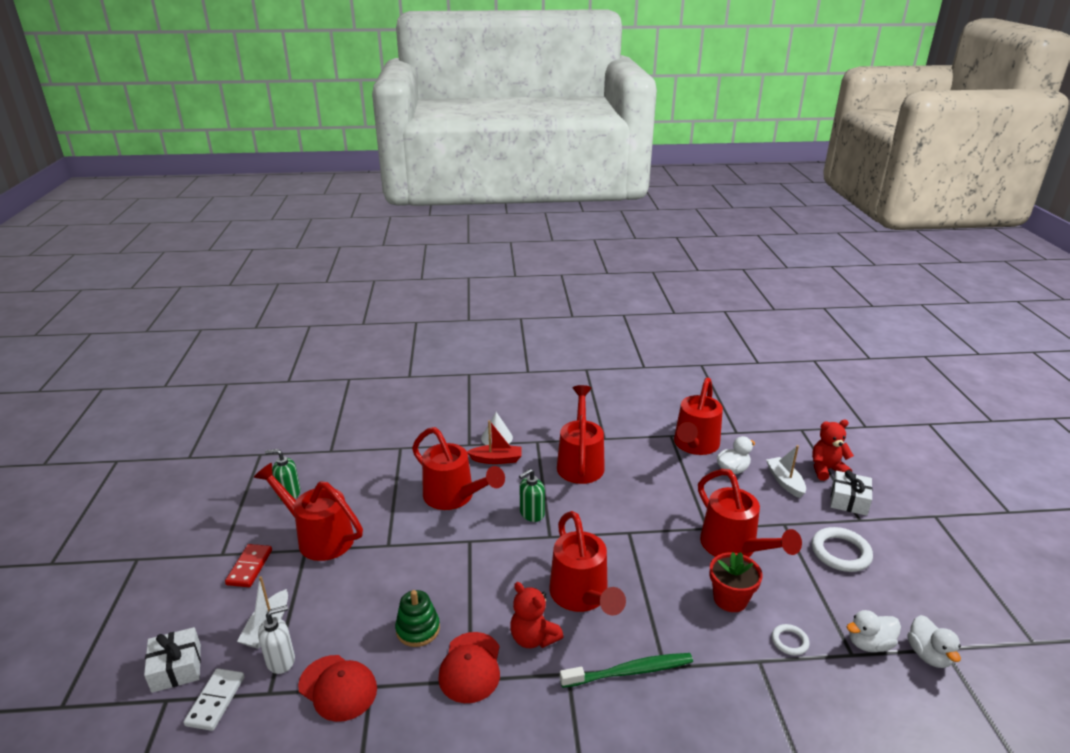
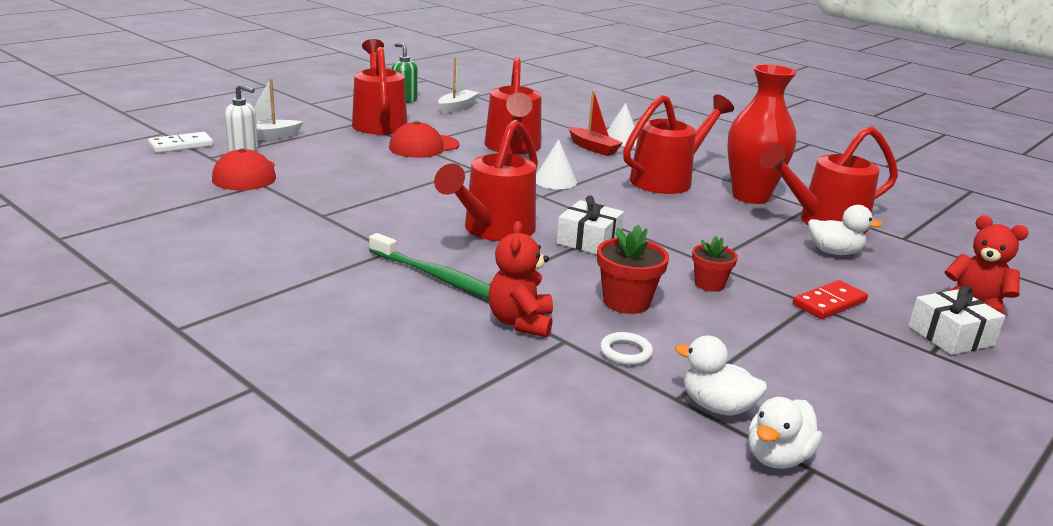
camera: 45 degrees right, 5 degrees down
white gift [144,627,201,693] -> white gift moved to [556,196,624,254]
red domino [225,544,272,587] -> red domino moved to [793,280,868,319]
green stacking toy [395,590,440,647] -> none
red cap [438,632,500,703] -> red cap moved to [389,121,460,158]
red teddy bear [510,582,564,648] -> red teddy bear moved to [488,221,553,338]
green soap dispenser [519,469,545,522] -> white cone [536,139,577,189]
red watering can [698,469,802,557] -> red flower pot [692,236,738,292]
white boat [766,445,806,498] -> white boat moved to [438,57,479,114]
white ring [812,527,873,572] -> none
none -> red vase [727,64,797,204]

